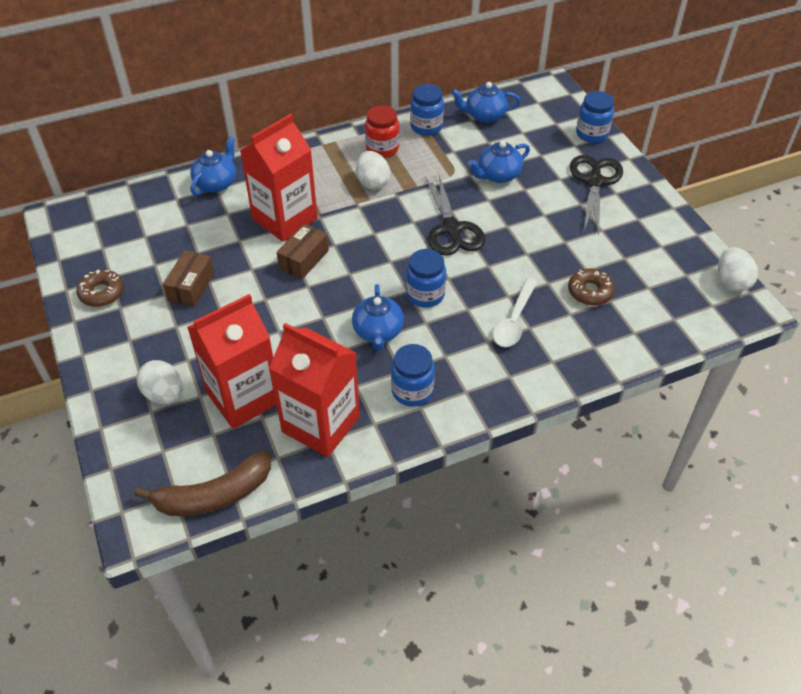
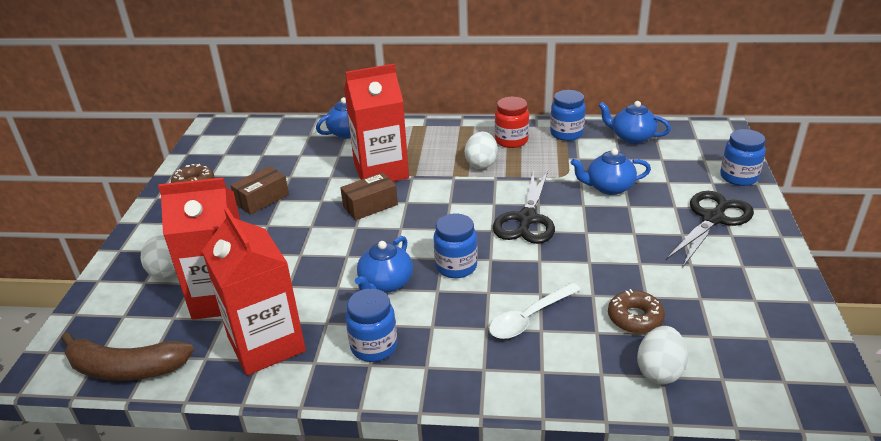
camera: 30 degrees right, 15 degrees down
white egg [718,247,758,292] -> white egg moved to [637,326,688,385]

